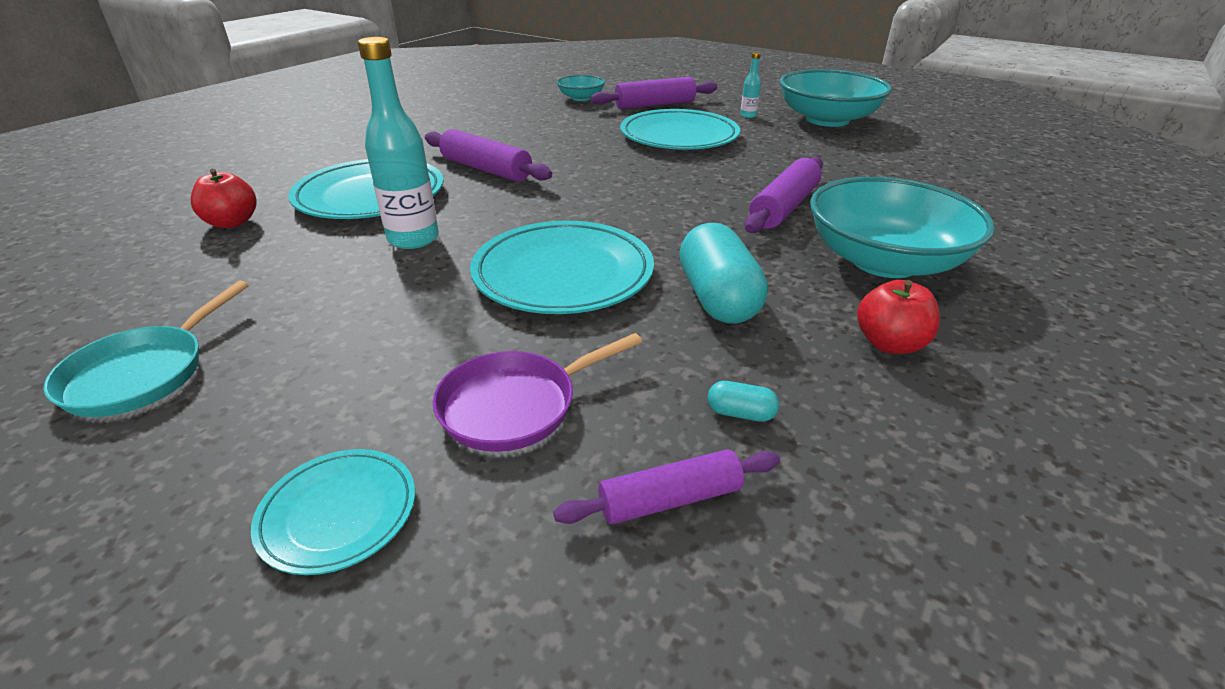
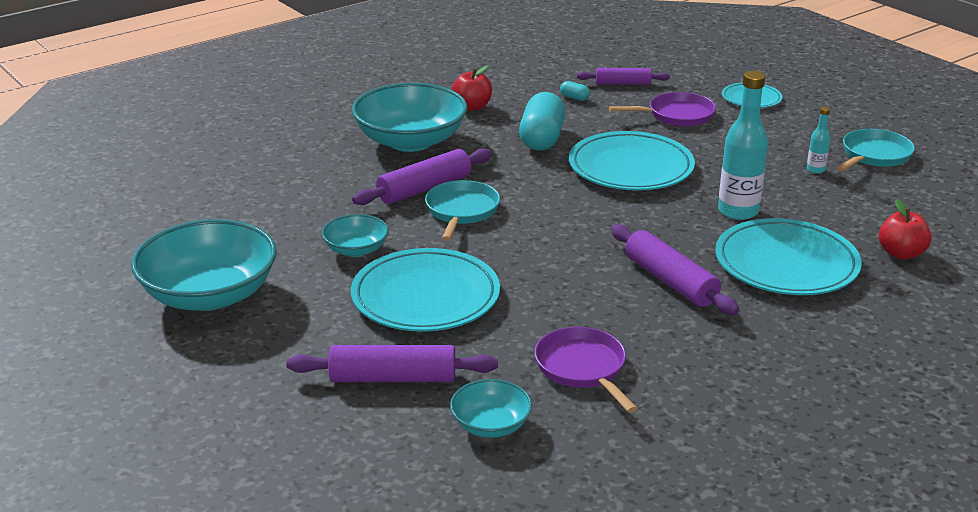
camera: 160 degrees left, 5 degrees down
turquoise bottle [740,52,761,118] -> turquoise bottle moved to [807,107,830,174]
none -> turquoise bowl [322,214,389,257]
none -> turquoise pan [425,180,500,241]
none -> purple pan [535,327,637,413]

